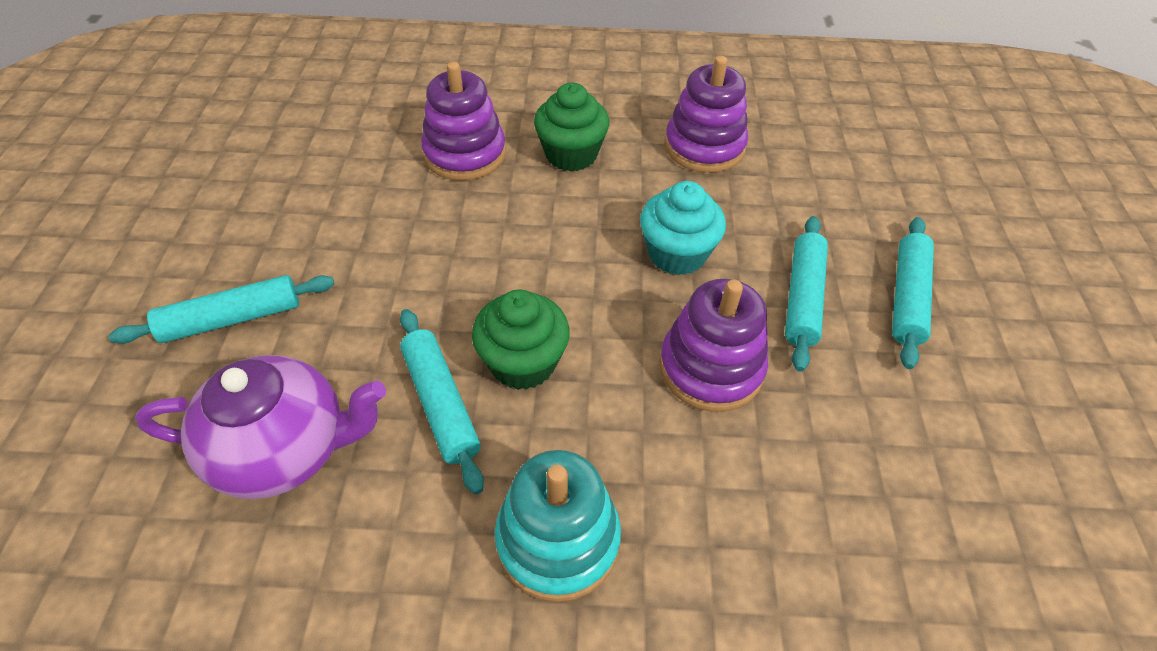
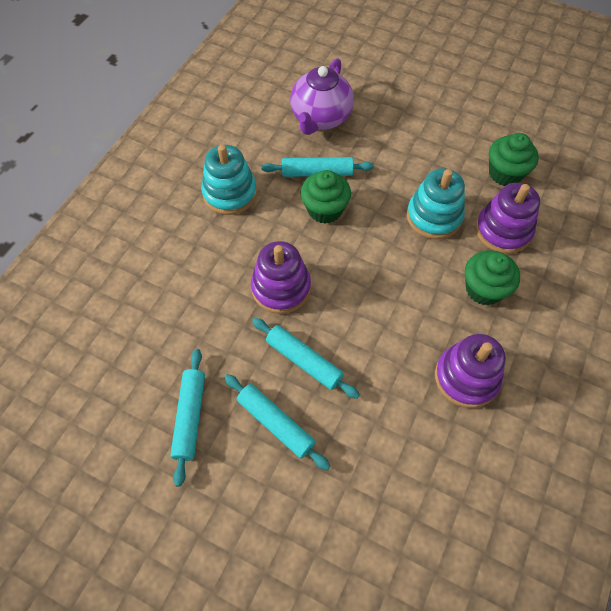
camera: 115 degrees right, 10 degrees up
turquoise rolling pin [108,275,334,344] -> turquoise rolling pin moved to [170,349,205,487]
turquoise cupcake [640,181,726,275] -> none
none -> turquoise stacking toy [407,168,465,239]
none -> green cupcake [489,133,539,186]

